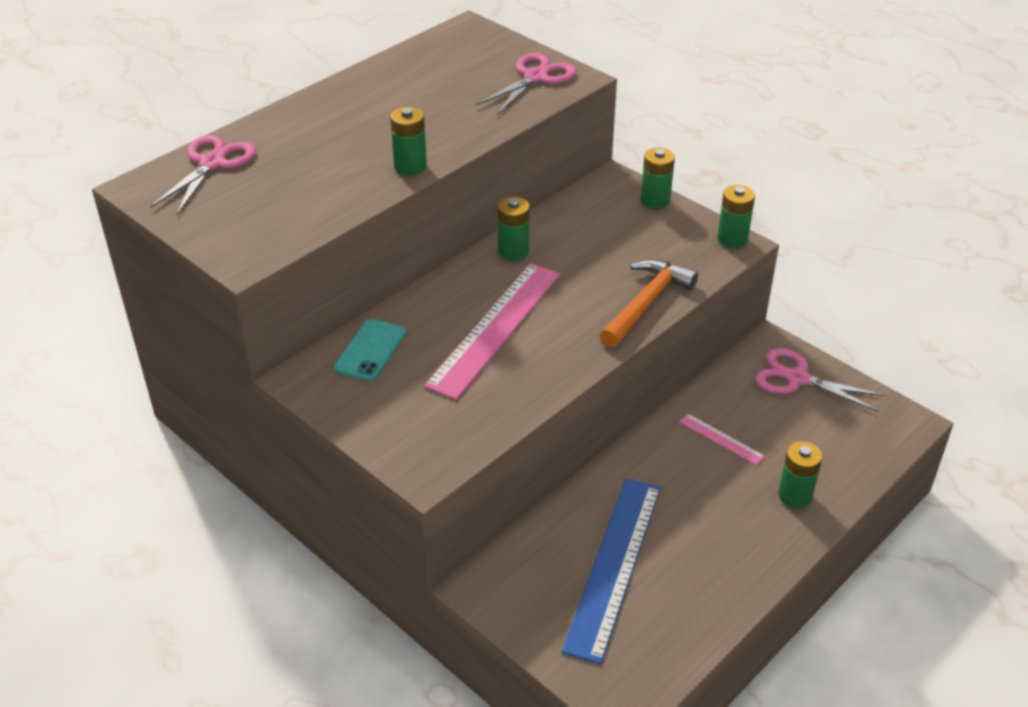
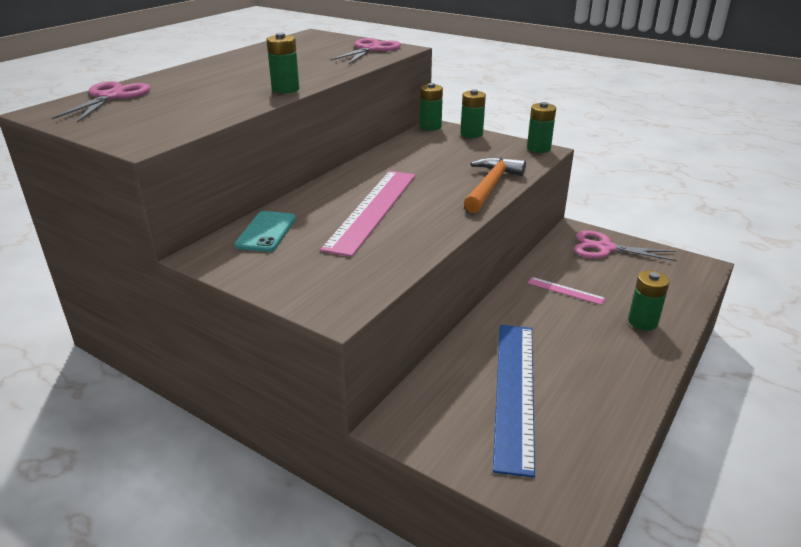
camera: 10 degrees left, 10 degrees down
green battery [498,197,530,261] -> green battery moved to [420,83,443,131]

